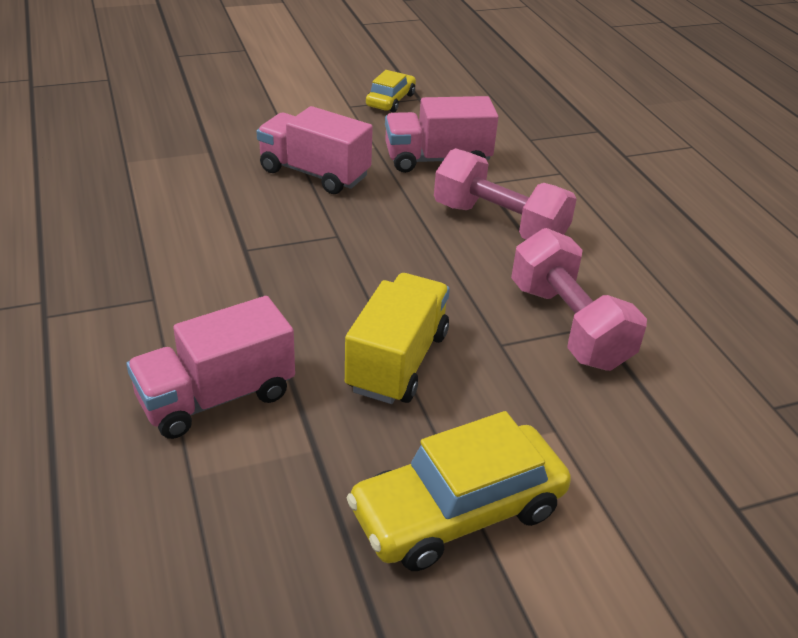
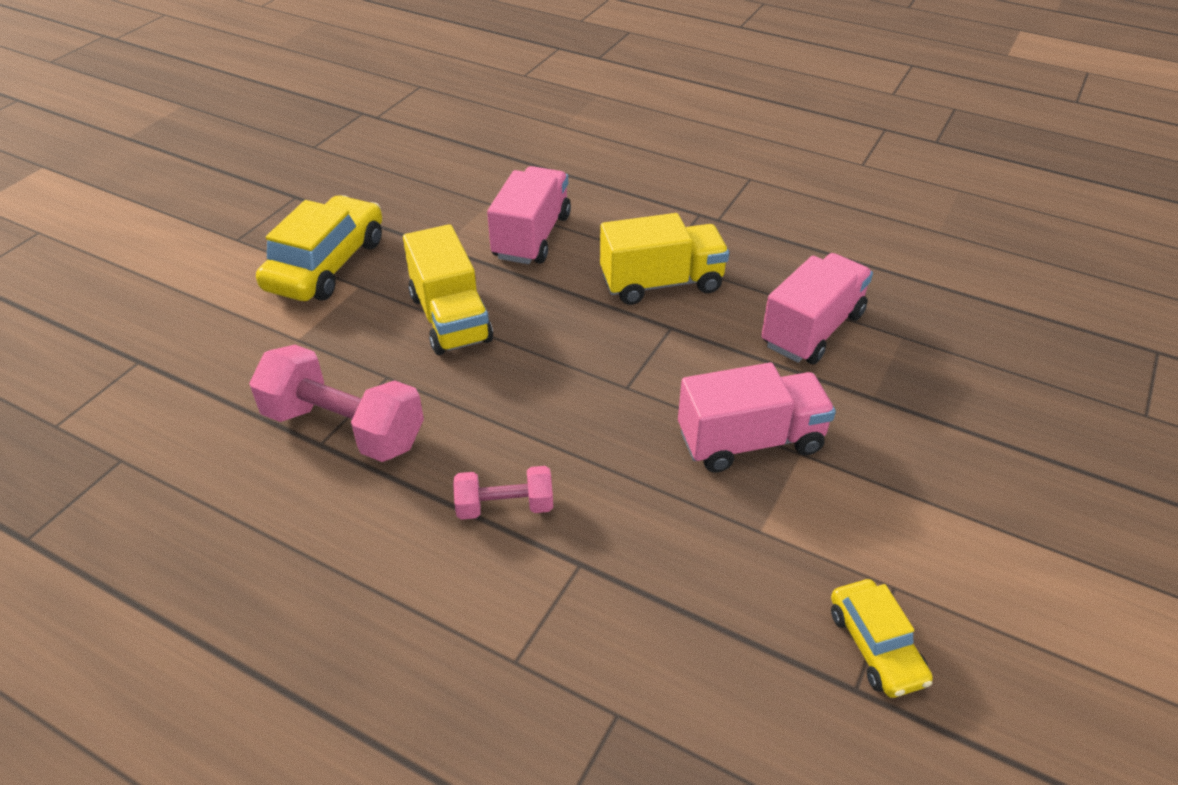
camera: 140 degrees right, 5 degrees up
pink truck [385,96,499,173] -> pink truck moved to [761,253,873,364]
pink dumbbell [434,148,577,240] -> pink dumbbell [453,466,553,520], size x0.55
none -> yellow truck [600,213,729,305]

